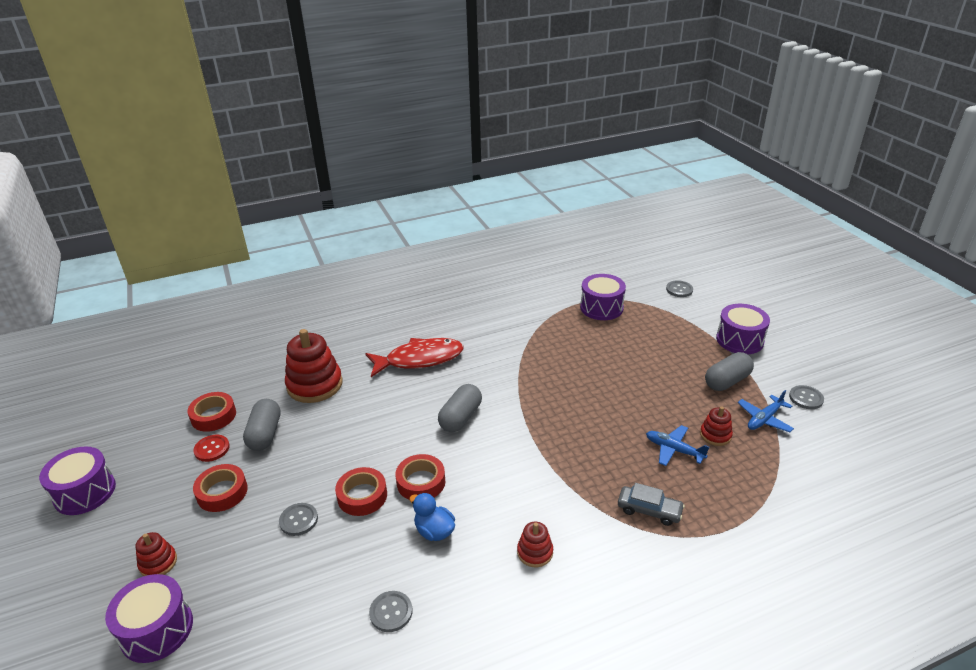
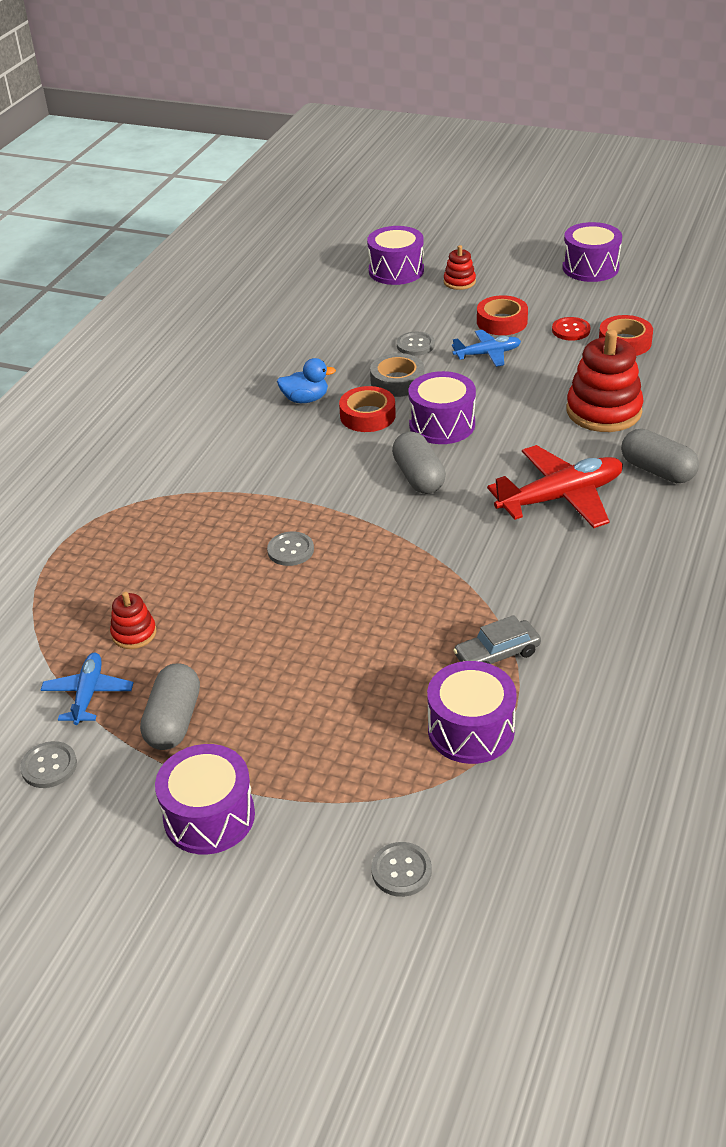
camera: 135 degrees right, 5 degrees up
grey capsule [243,399,280,451] -> grey capsule moved to [621,429,699,483]
red tape [335,467,387,516] -> grey tape [370,353,424,397]
red fish [365,338,464,377] -> red plane [487,445,623,528]
grey button [369,591,413,632] -> grey button moved to [267,532,314,566]
red stacking toy [517,522,553,567] -> none
grey car [618,483,685,526] -> grey car moved to [453,615,541,664]
blue plane [646,425,709,466] -> blue plane moved to [452,330,521,367]
none -> purple drum [408,371,476,444]

